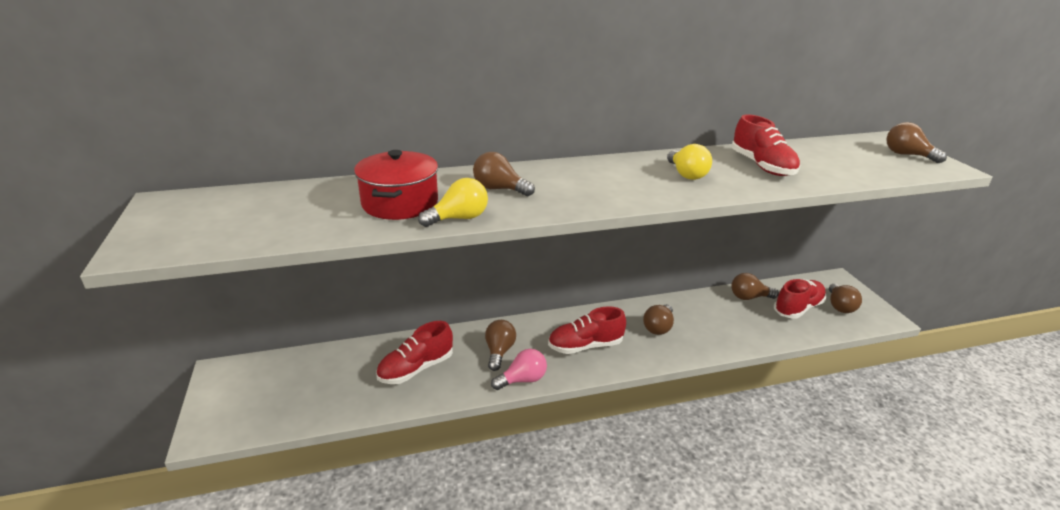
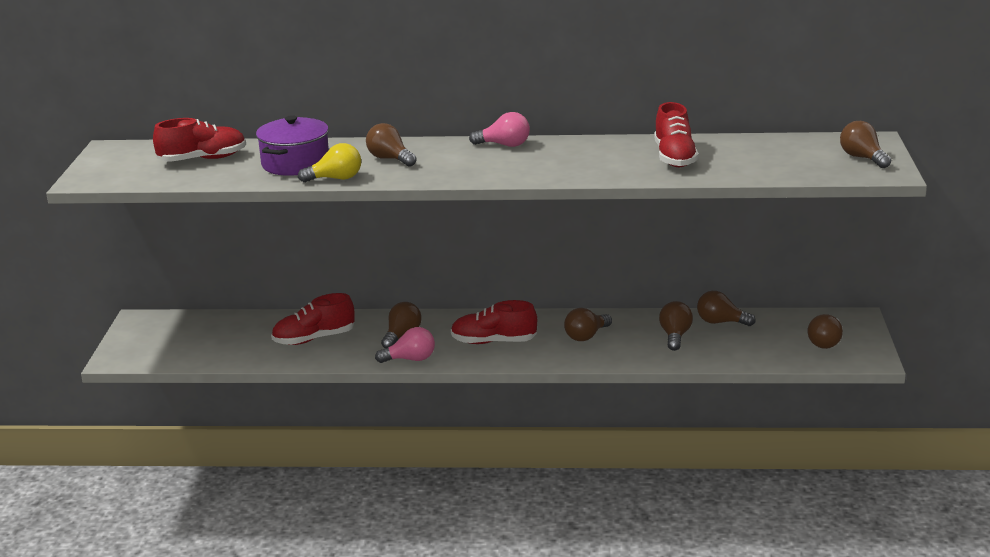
camera: 20 degrees right, 5 degrees down
red pot [354,150,438,220] -> purple pot [256,115,329,176]
yellow light bulb [667,144,712,180] -> none
red shoe [774,279,826,319] -> red shoe moved to [153,118,246,162]
none -> pink light bulb [469,112,530,147]
none -> brown light bulb [659,301,693,351]

